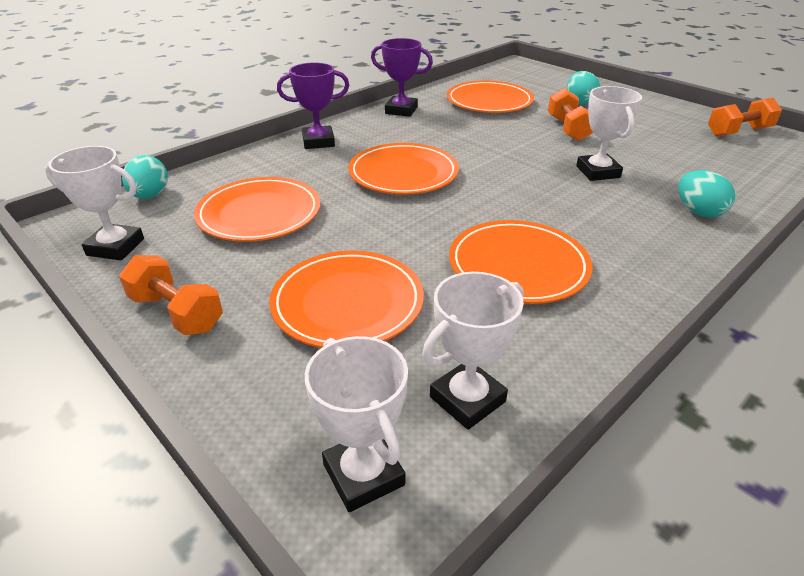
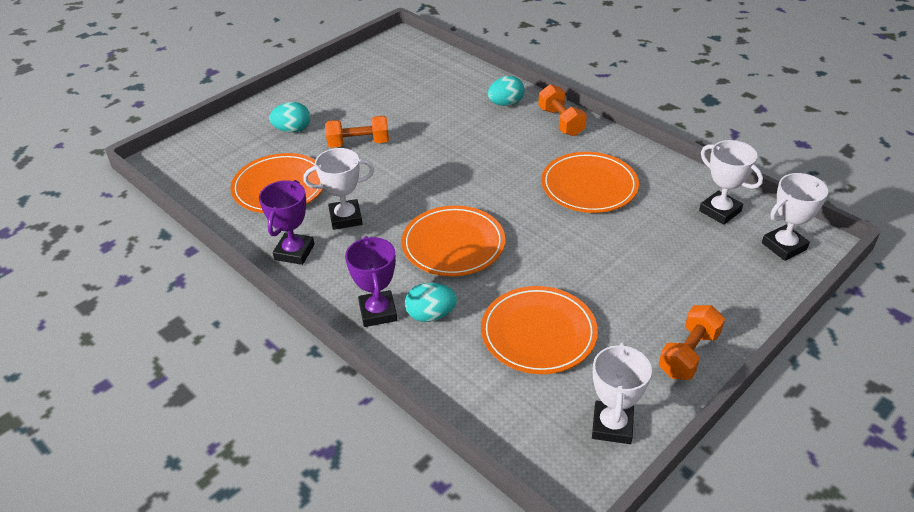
camera: 90 degrees left, 5 degrees up
turquoise egg [122,155,168,199] -> turquoise egg moved to [405,282,457,322]
orange plate [269,251,424,348] -> none
white trophy [576,86,642,181] -> white trophy moved to [303,148,374,230]
orange dumbbell [708,98,782,137] -> orange dumbbell moved to [538,84,587,136]

